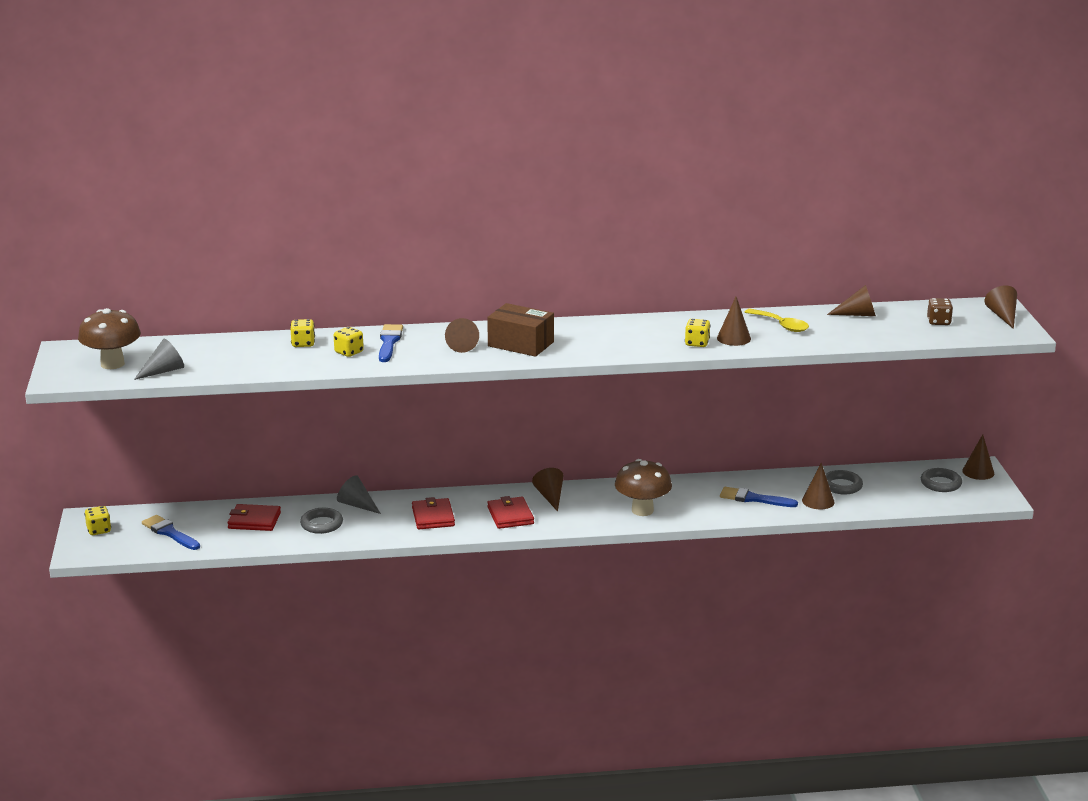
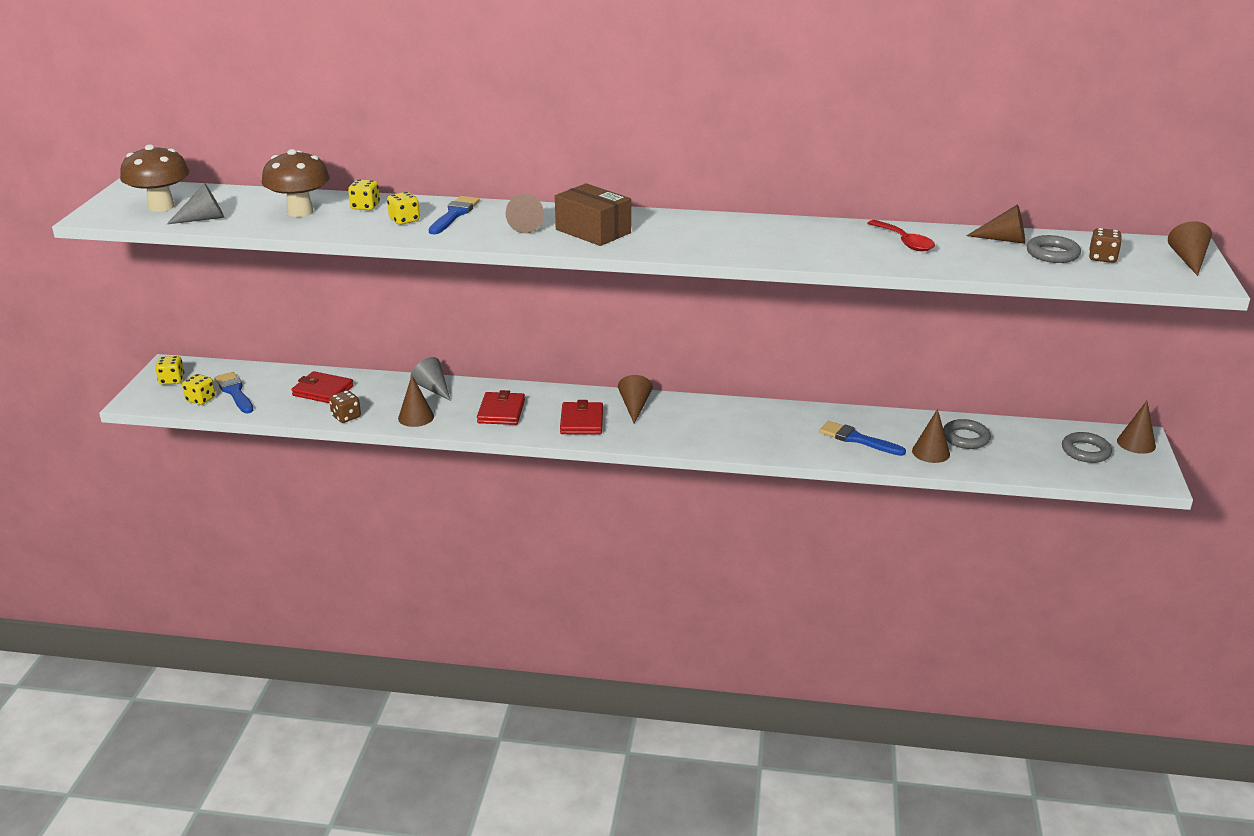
camera: 15 degrees right, 5 degrees up
grey ring [300,508,343,534] -> grey ring moved to [1027,235,1081,263]
brown mushroom [615,459,672,516] -> brown mushroom moved to [262,149,330,217]
yellow dice [685,319,711,347] -> yellow dice moved to [182,374,215,405]
brown cone [717,297,751,346] -> brown cone moved to [398,376,434,427]
yellow spoon [745,309,809,332] -> red spoon [867,220,935,251]
none -> brown dice [329,390,361,423]

